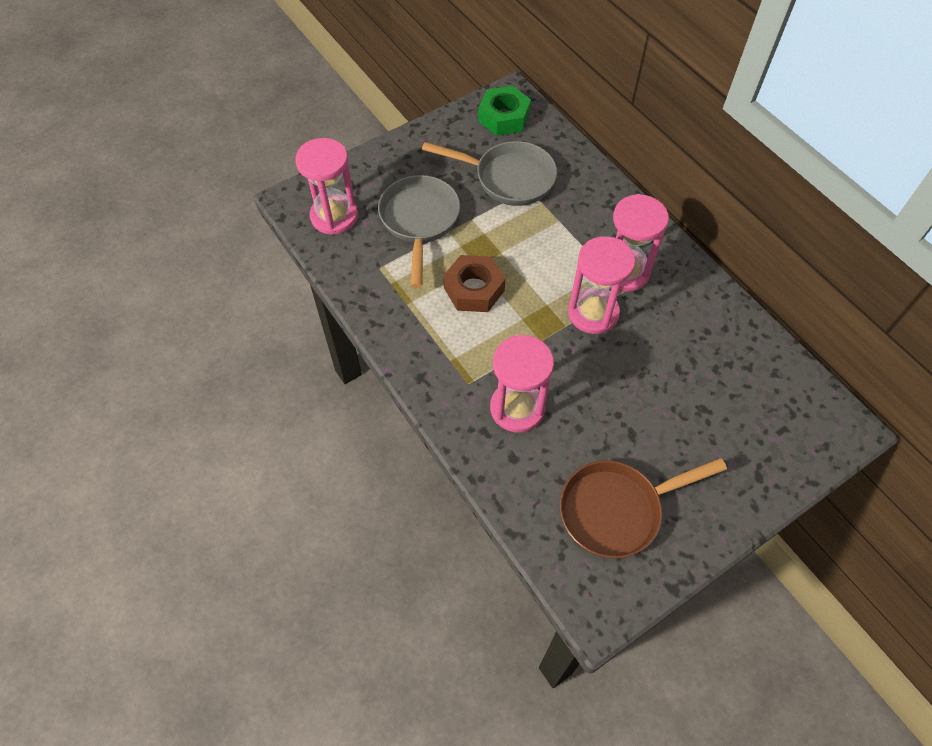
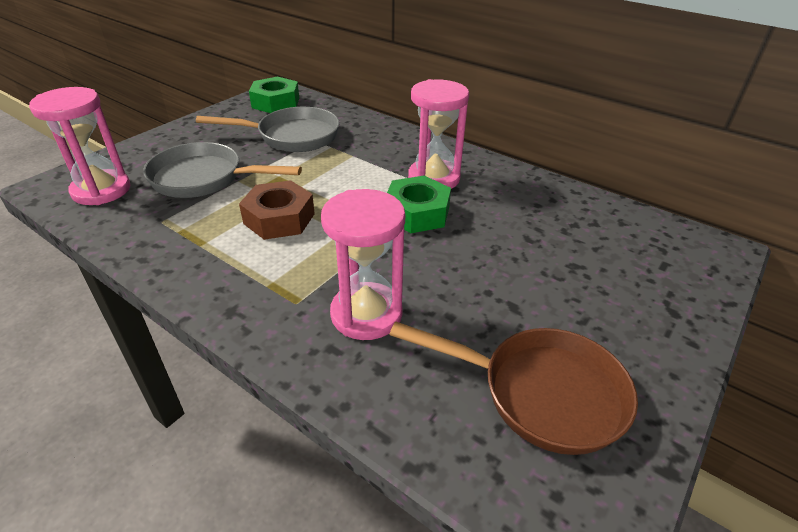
camera: 20 degrees left, 20 degrees down
grey pan [378,175,460,288] -> grey pan turned 60 degrees counterclockwise [143,142,302,198]
brown pan [559,458,727,558] -> brown pan turned 120 degrees counterclockwise [389,321,638,455]
pink hourglass [568,236,635,334] -> green nut [387,176,451,233]

